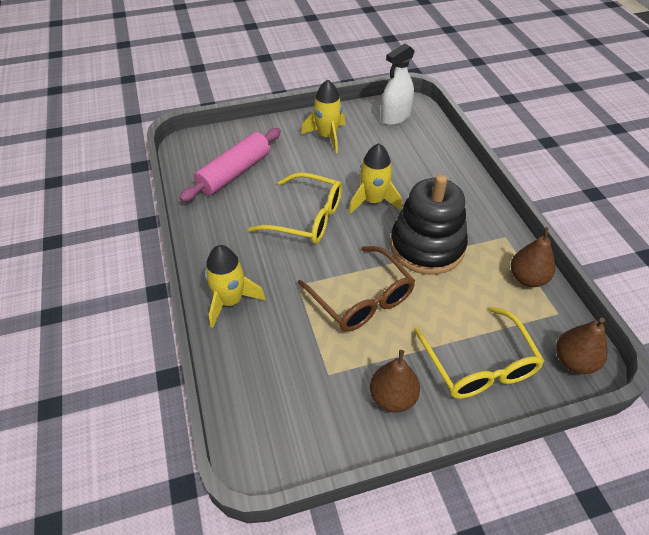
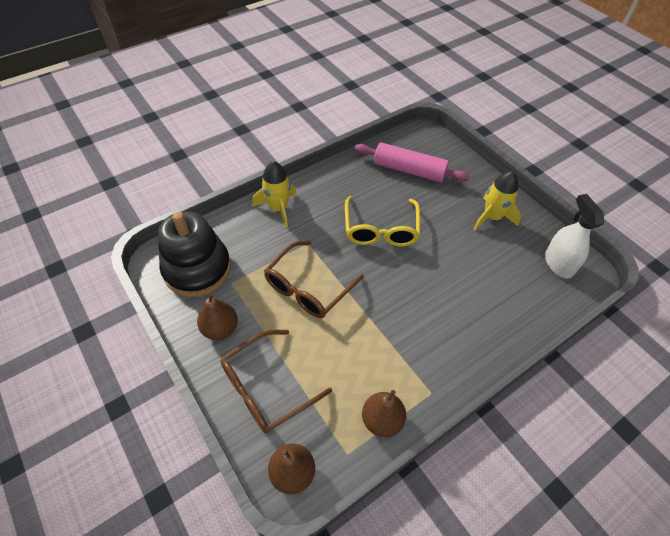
camera: 70 degrees right, 5 degrees up
yellow rocket [349,143,402,214] -> none
white spray bottle [381,43,415,125] -> white spray bottle turned 45 degrees clockwise [545,194,604,279]
black stacking toy [390,174,468,275] -> black stacking toy moved to [158,211,231,297]
yellow glasses [413,306,544,399] -> brown glasses [220,330,332,433]

